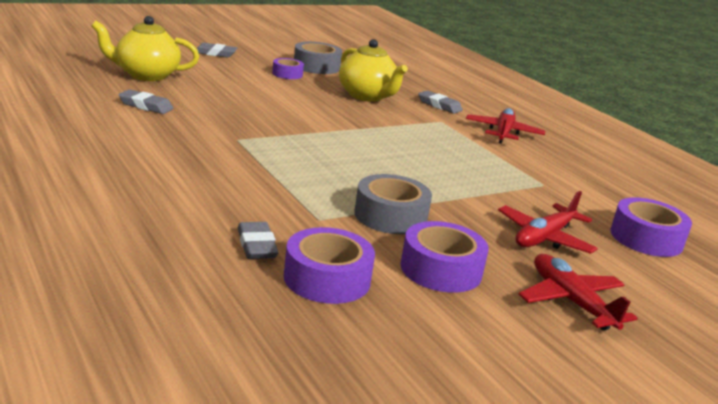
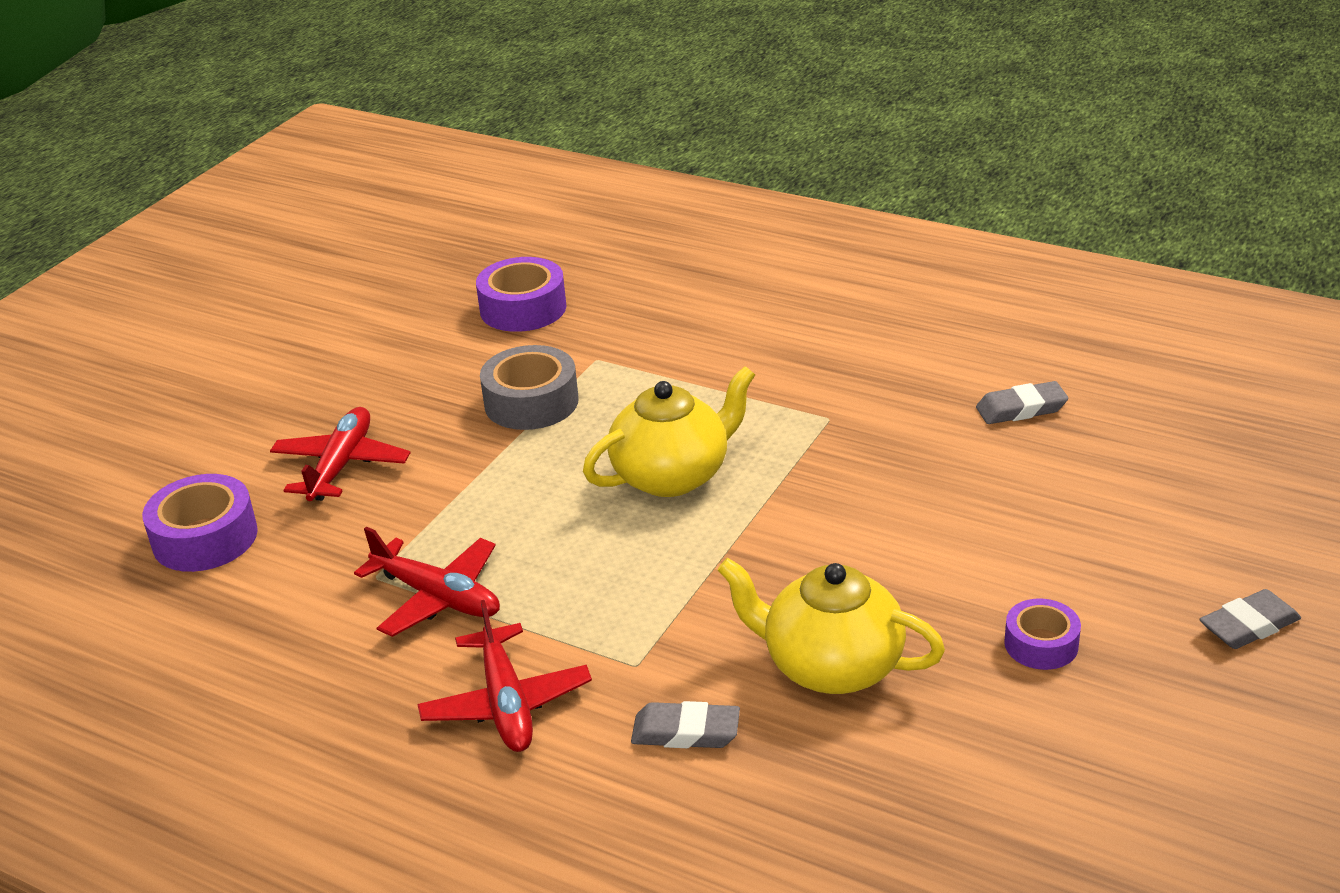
camera: 155 degrees right, 10 degrees up
yellow teapot [91,16,199,81] -> yellow teapot moved to [583,366,755,497]
grey eraser [238,222,279,259] -> none
grey tape [294,42,342,74] -> none
purple tape [401,221,489,293] -> none
red plane [519,254,638,330] -> red plane moved to [354,527,500,637]

